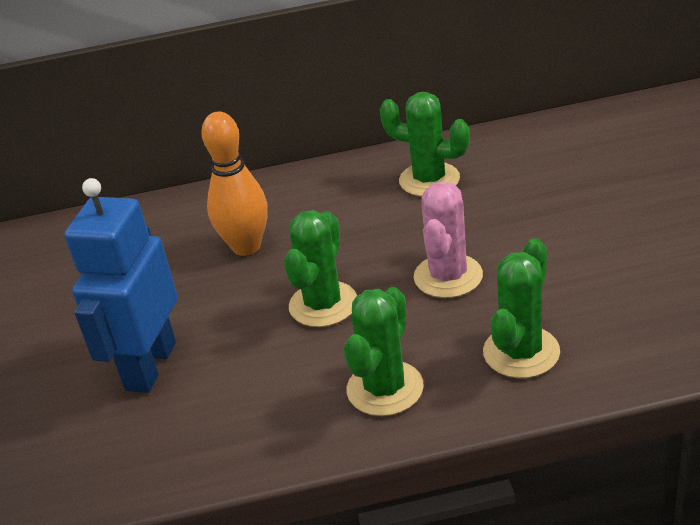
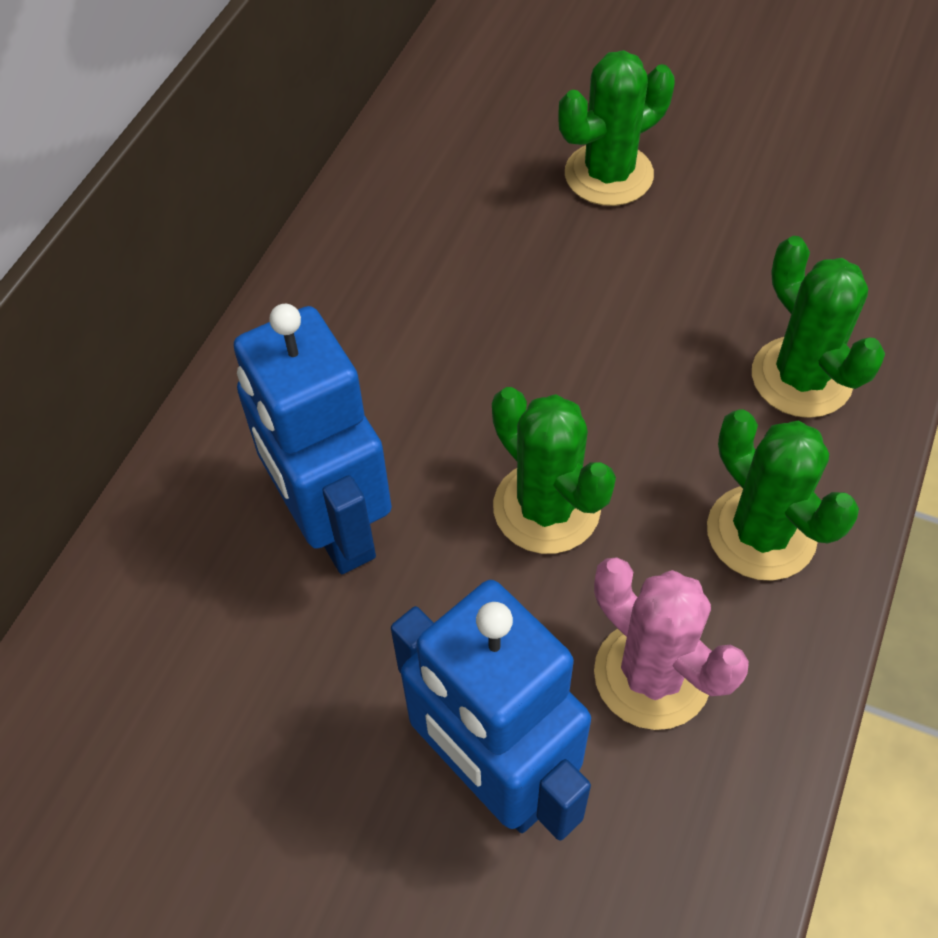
camera: 60 degrees left, 20 degrees up
orange bowling pin [201,112,268,256] -> blue robot [234,304,392,574]
green cactus [380,92,470,197] -> green cactus moved to [558,50,675,206]
pink cactus [414,182,483,298] -> pink cactus moved to [594,557,749,730]

